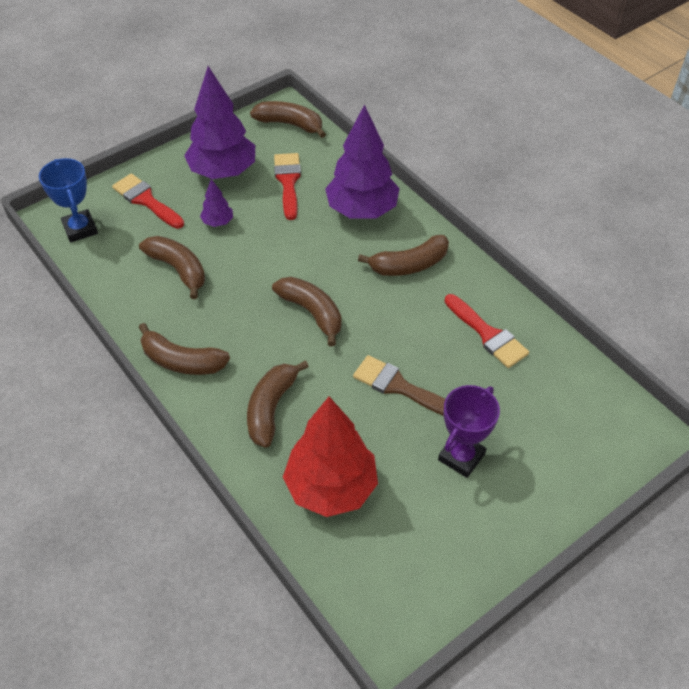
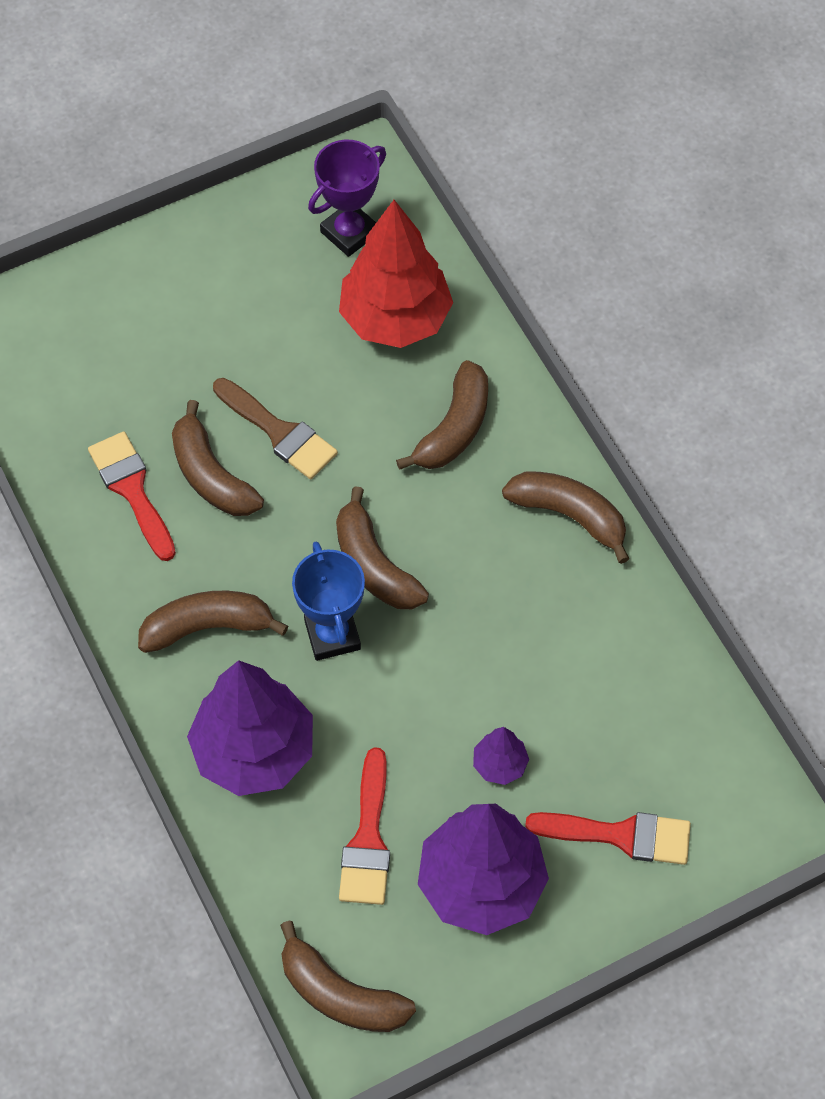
camera: 170 degrees left, 10 degrees up
blue trophy [39,158,98,243] -> blue trophy moved to [292,541,365,661]
red brush [112,173,184,229] -> red brush turned 45 degrees counterclockwise [525,812,691,865]
brown banana [139,236,205,299] -> brown banana moved to [172,400,264,516]
purple trophy [438,385,500,478] -> purple trophy moved to [308,140,386,257]

